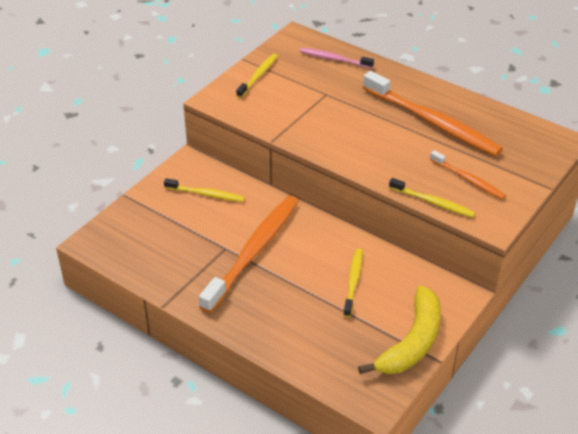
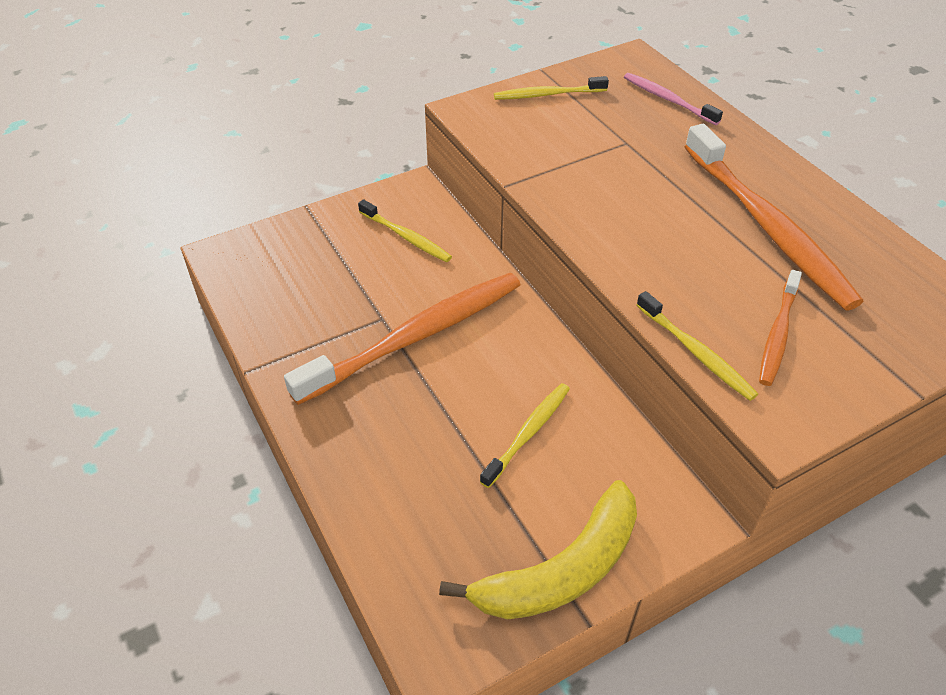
camera: 25 degrees right, 5 degrees up
yellow toothbrush [236,54,278,98] -> yellow toothbrush turned 150 degrees counterclockwise [494,76,609,100]
orange toothbrush [430,150,506,199] -> orange toothbrush turned 45 degrees clockwise [759,270,802,386]

